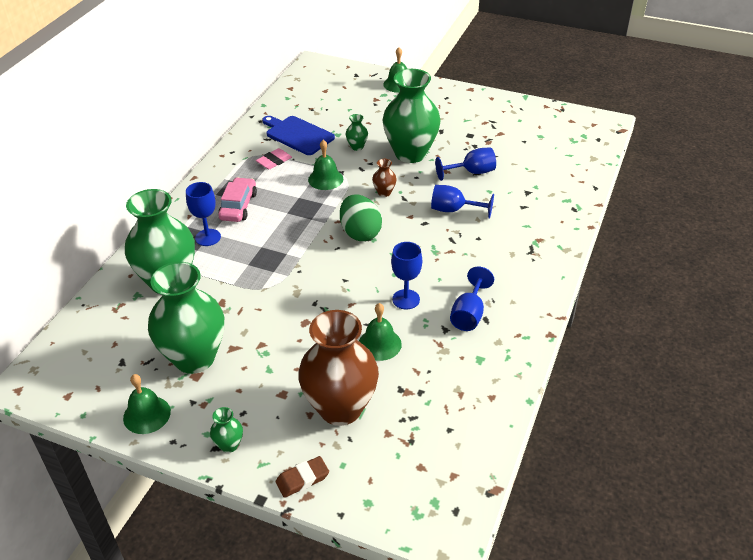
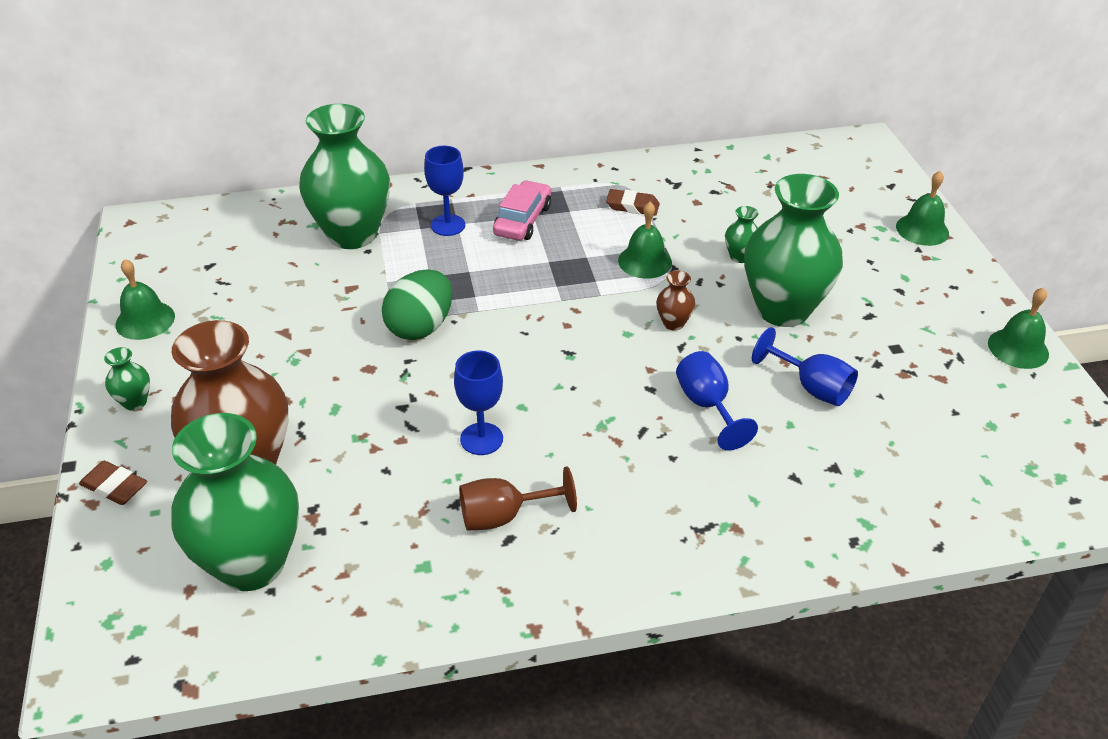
camera: 55 degrees right, 0 degrees up
green vase [148,262,224,374] -> green vase moved to [171,413,299,591]
pink car [218,177,257,222] -> pink car turned 45 degrees counterclockwise [493,180,551,241]
pink eraser [256,148,292,169] -> brown eraser [606,189,660,216]
blue cutting board [262,116,335,155] -> none
green egg [340,194,382,241] -> green egg moved to [382,270,452,340]
green bell [359,303,402,361] -> green bell moved to [988,287,1049,369]
blue goblet [450,266,494,331] -> brown goblet [459,466,577,531]

